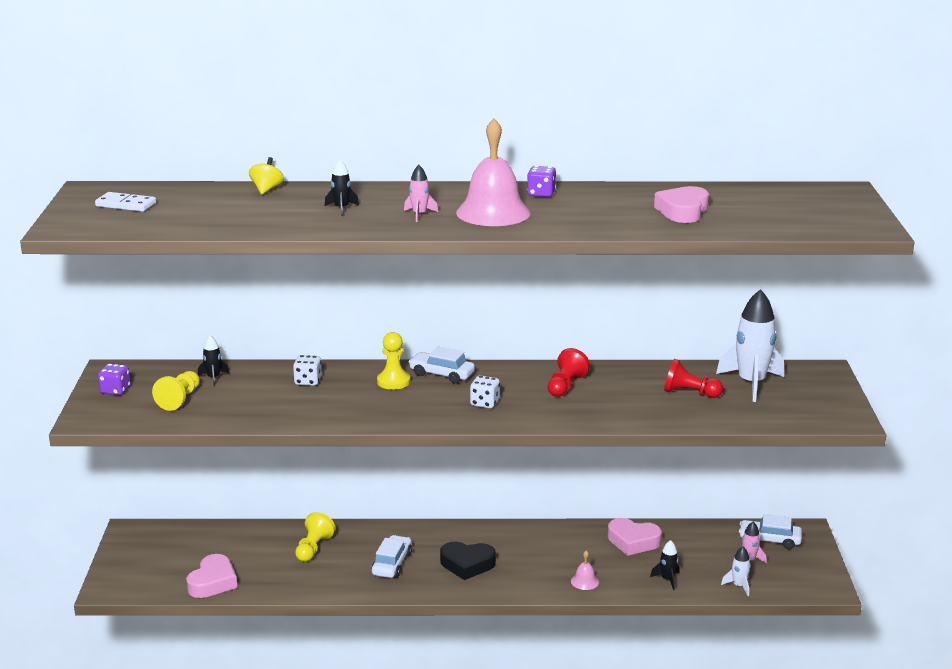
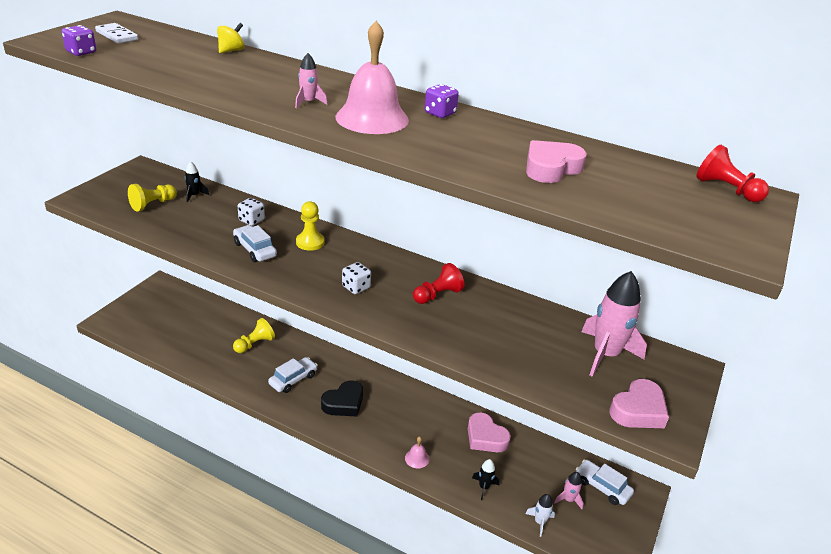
camera: 25 degrees right, 10 degrees up
purple dice [98,363,130,395] -> purple dice moved to [62,25,96,56]
pink heart [186,554,237,598] -> pink heart moved to [610,379,669,428]
black rocket [325,159,359,216] -> none
white car [409,347,475,384] -> white car moved to [233,225,277,262]
black heart [440,542,496,580] -> black heart turned 75 degrees counterclockwise [321,381,363,417]
red pawn [664,359,723,398] -> red pawn moved to [696,145,769,202]
white rocket [716,289,784,402] -> pink rocket [581,271,647,377]

